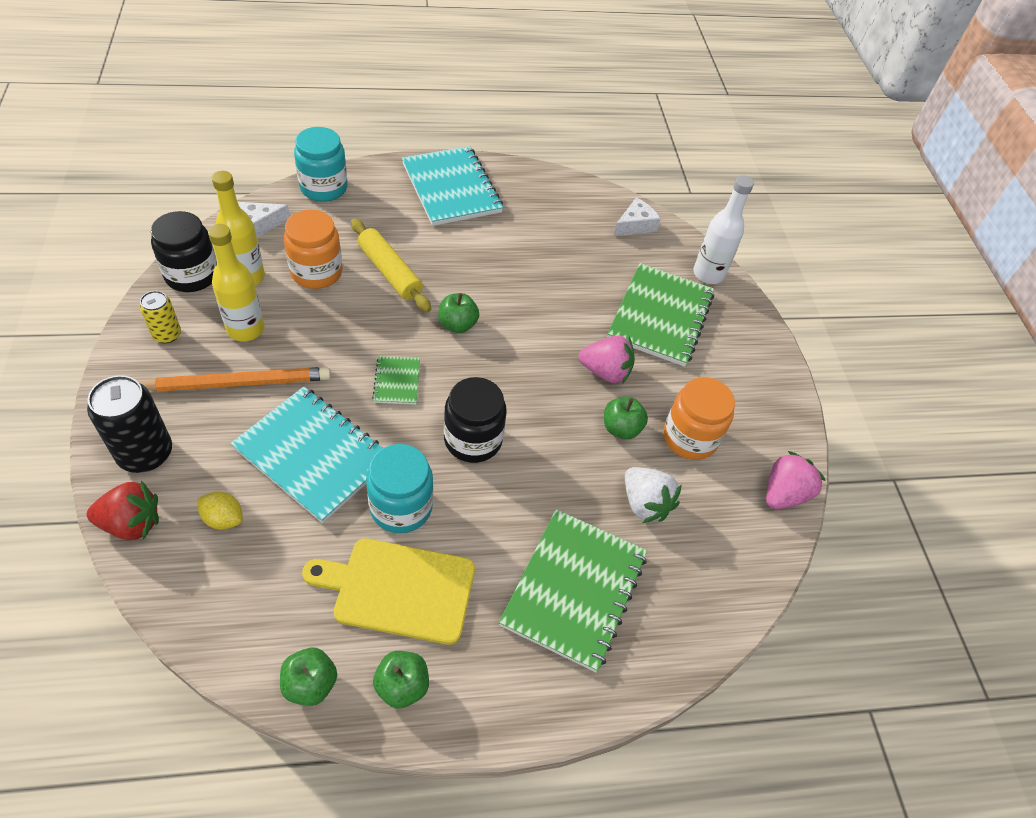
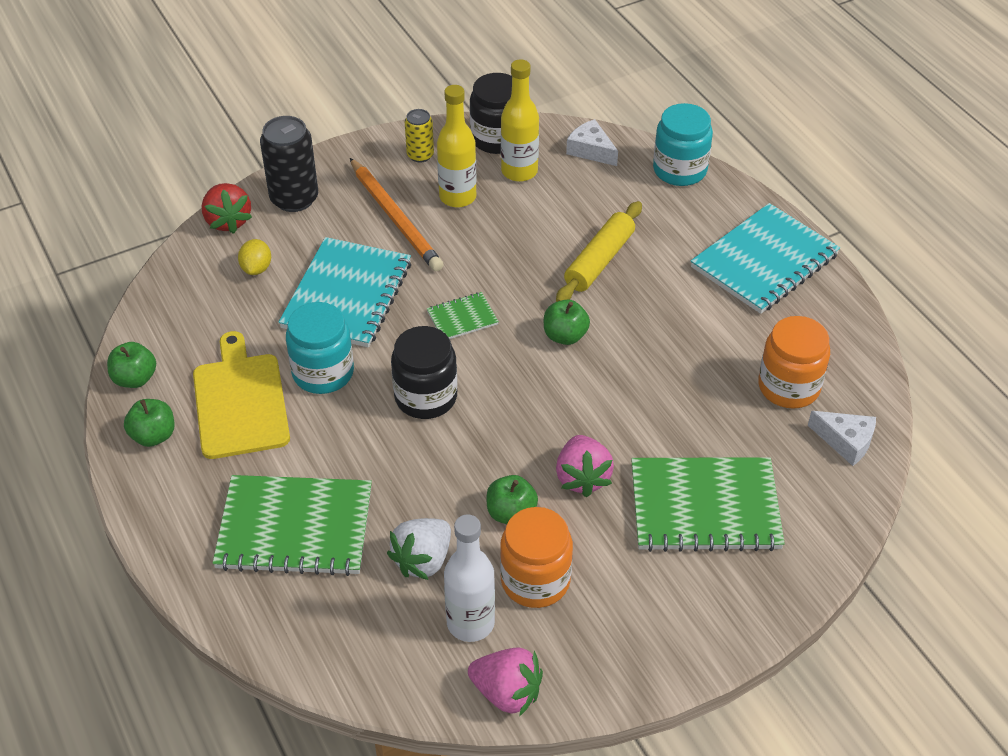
camera: 75 degrees right, 5 degrees down
orange jar [284,210,343,289] -> orange jar moved to [758,316,830,409]
white bottle [693,175,754,284] -> white bottle moved to [444,514,495,642]

